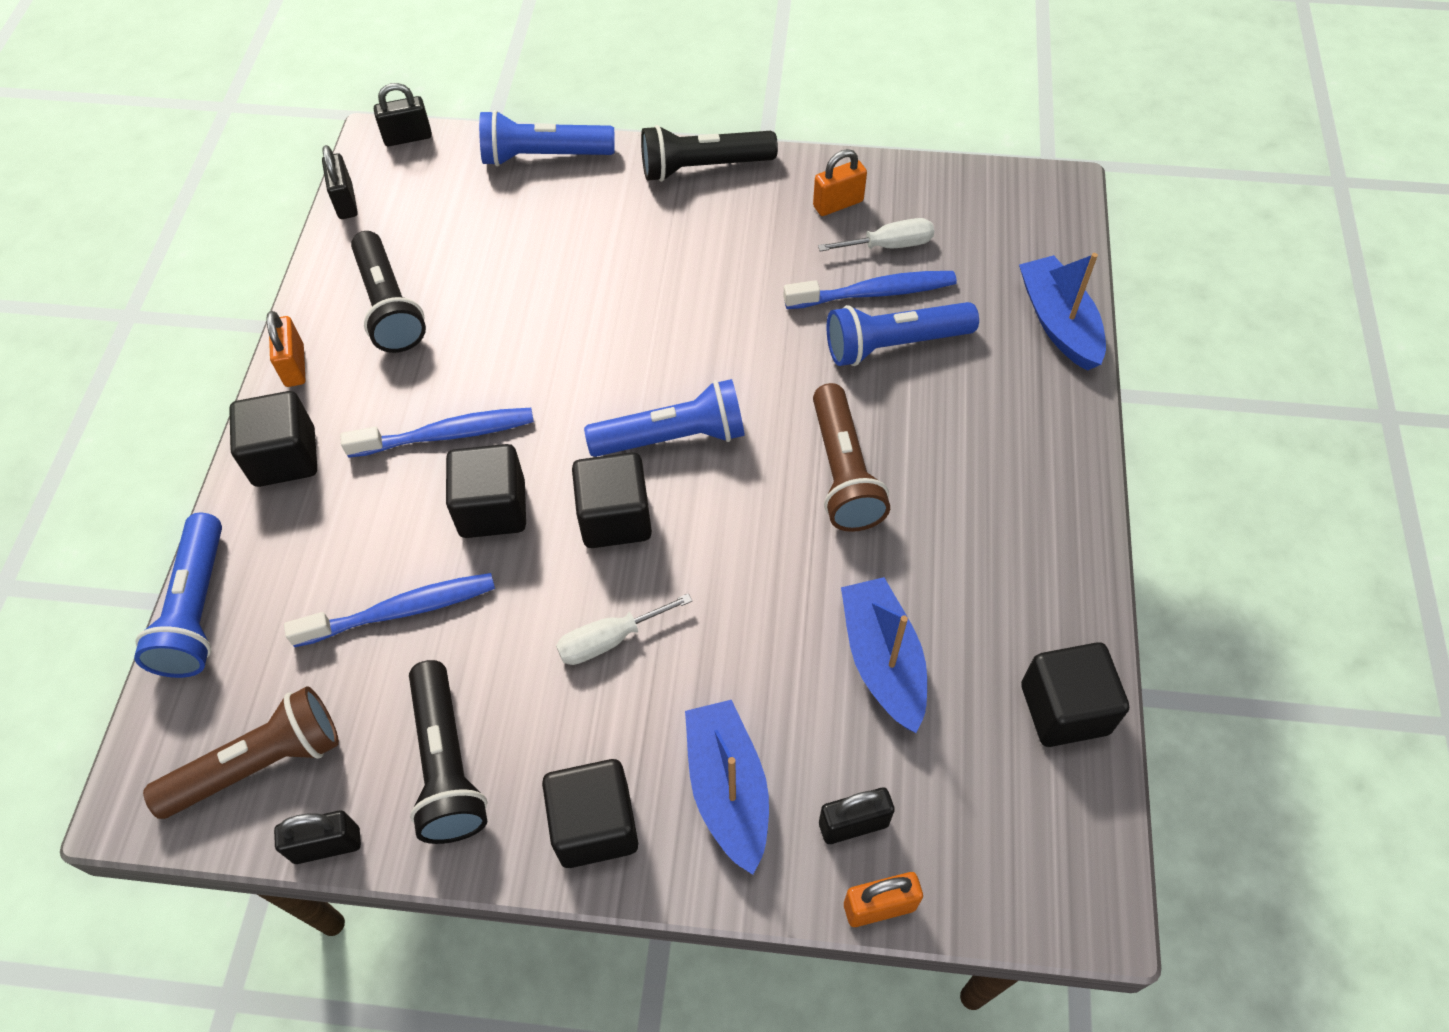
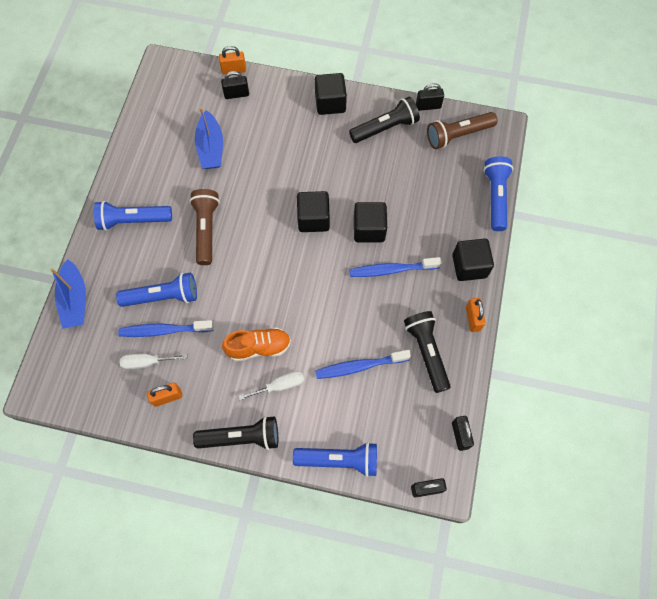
camera: 175 degrees left, 10 degrees up
blue toothbrush [284,573,495,647] -> blue toothbrush moved to [315,350,411,379]
black flashlight [409,660,487,844] -> black flashlight turned 75 degrees clockwise [349,97,420,143]
white screwdriver [556,593,692,665] -> white screwdriver moved to [239,371,304,400]
blue flashlight [584,379,745,457] -> blue flashlight moved to [94,201,172,231]
blue boat [685,700,769,875] -> none
black cube [1021,642,1129,747] -> none
none -> orange shoe [222,327,291,361]

